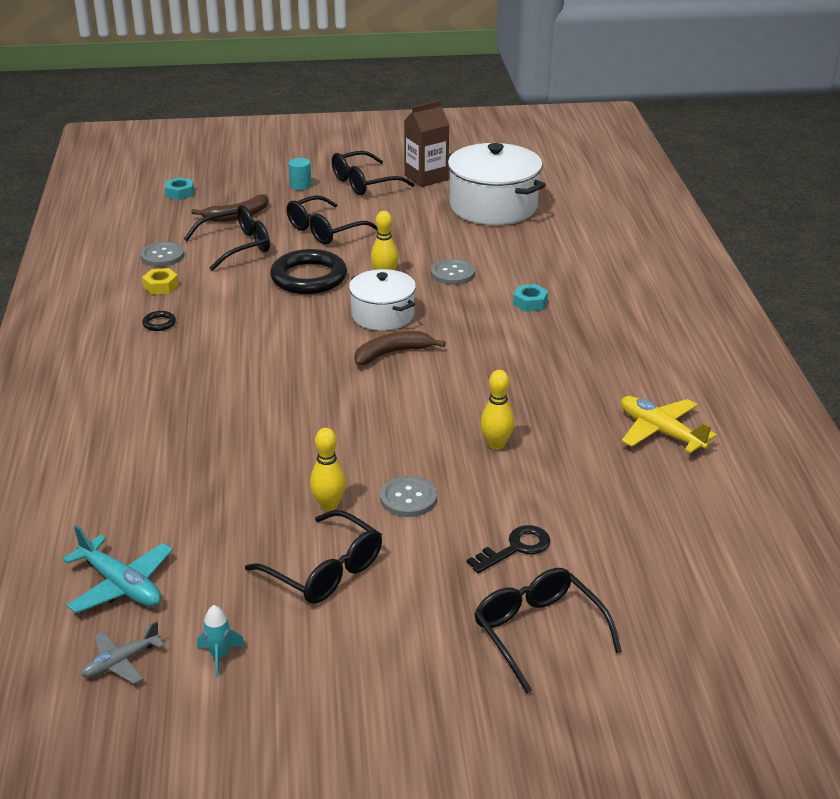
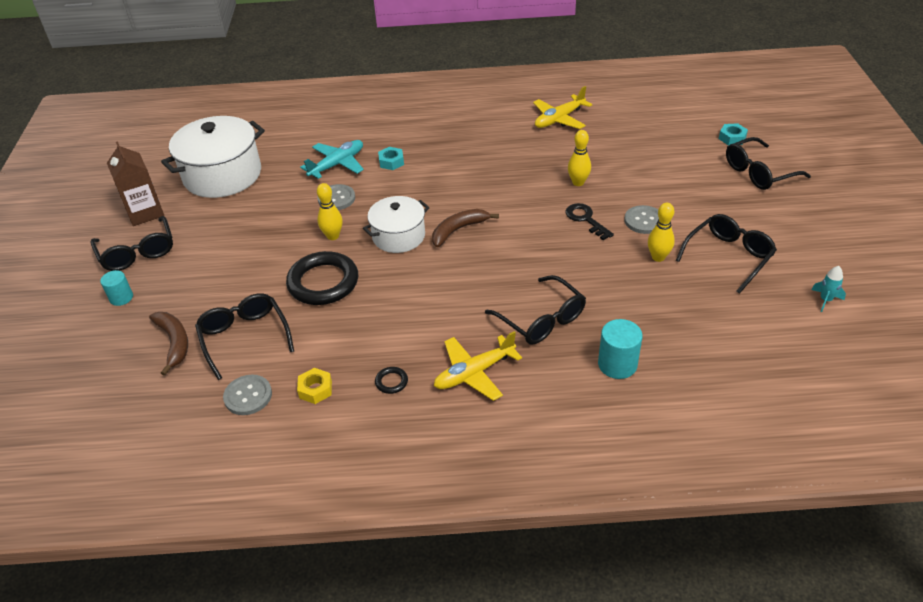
camera: 85 degrees left, 10 degrees up
turquoise plane [63,525,173,613] -> turquoise plane moved to [300,140,364,179]
grey plane [81,621,165,684] -> none
turquoise nut [165,177,194,200] -> turquoise nut moved to [719,123,748,145]
black glasses [286,195,378,244] -> black glasses moved to [485,275,586,345]
brown banana [354,331,446,365] -> brown banana turned 75 degrees clockwise [432,209,499,247]
black key [467,525,550,573] -> black key moved to [566,203,614,240]
none -> yellow plane [434,331,522,401]
none -> turquoise cylinder [598,319,643,379]

